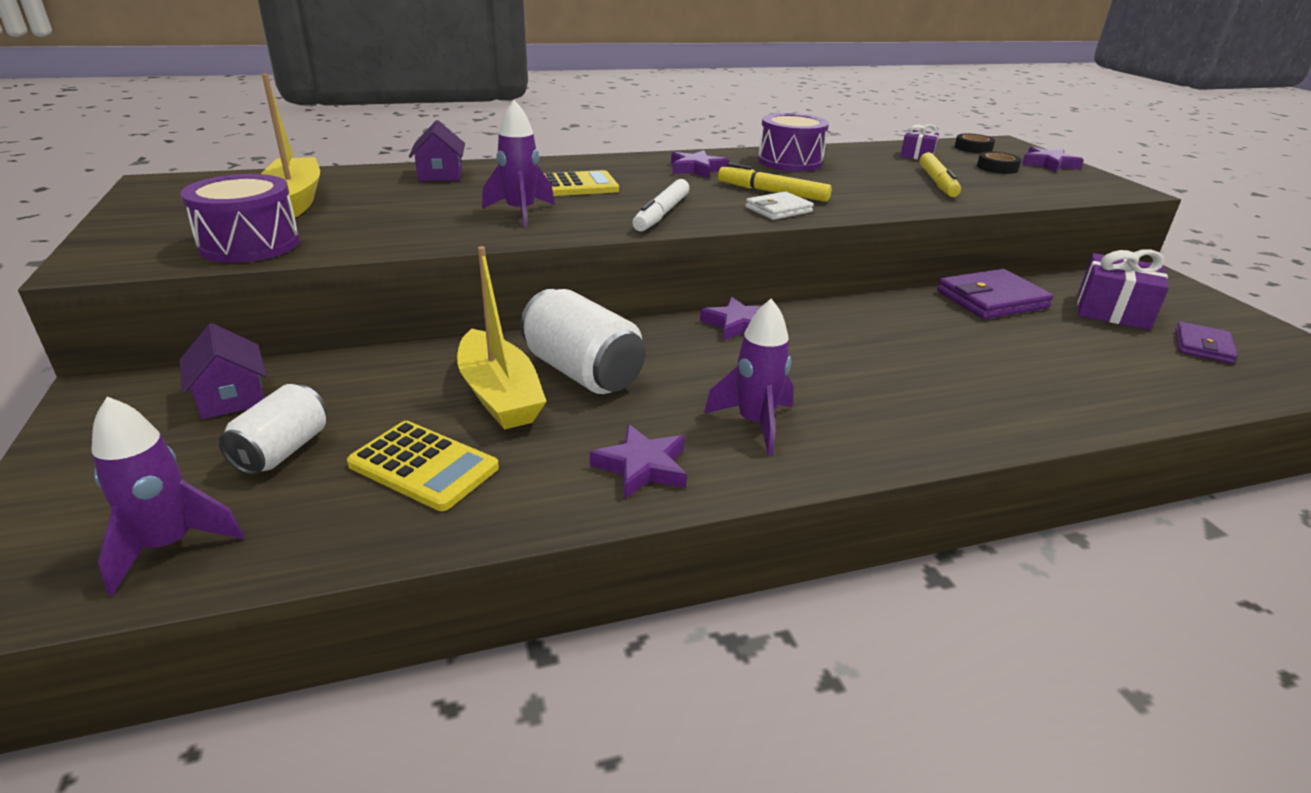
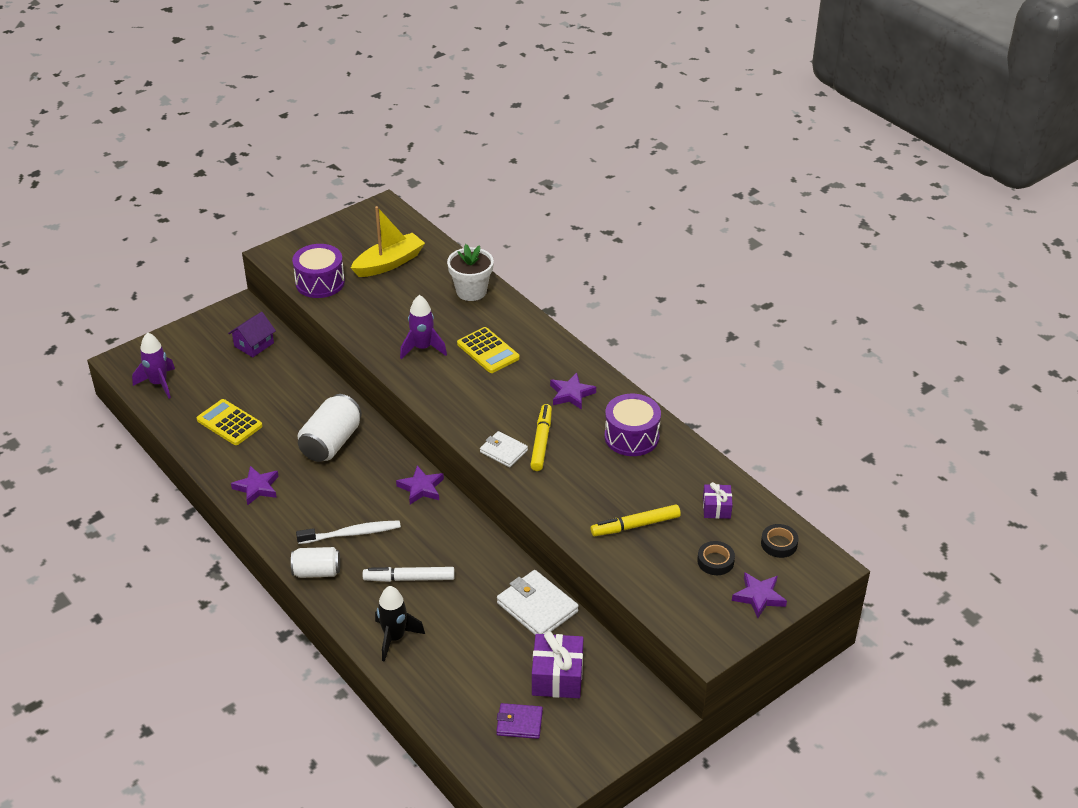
camera: 70 degrees right, 10 degrees up
white can [218,384,327,475] -> white can moved to [291,547,340,578]
yellow calculator [347,421,499,511] -> yellow calculator turned 120 degrees clockwise [197,399,262,445]
purple house [409,120,465,181] -> white flower pot [447,244,494,301]
yellow boat [457,246,547,430] -> none
white marker [632,179,690,231] -> white marker moved to [363,567,455,582]
purple rocket [704,299,793,456] -> none
purple wallet [937,269,1053,319] -> white wallet [497,570,579,635]
none -> white toothbrush [296,520,401,544]
none -> black rocket [375,586,425,662]

